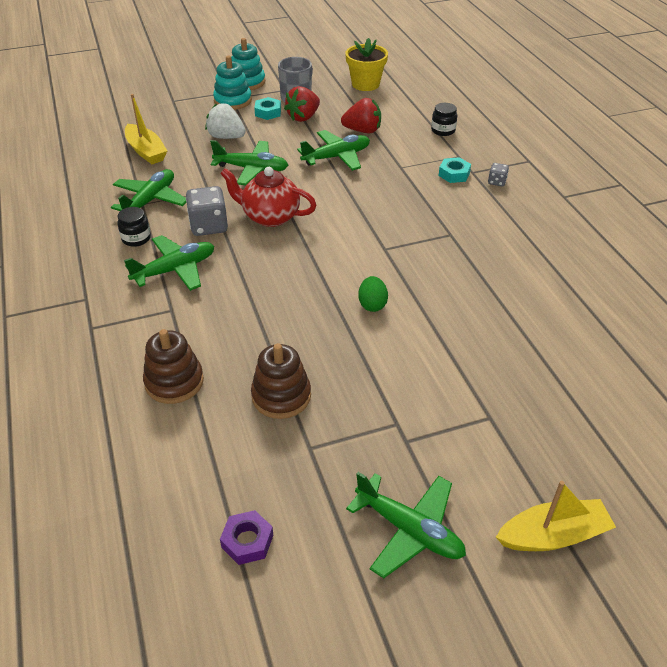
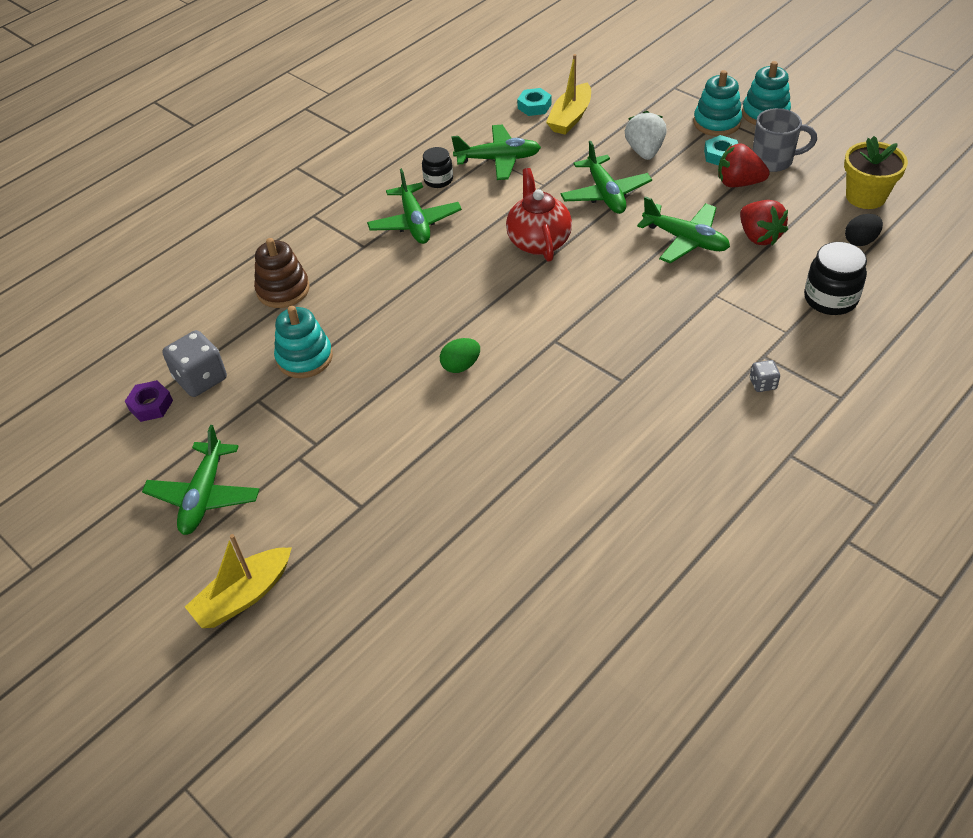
camera: 65 degrees right, 5 degrees up
green plane [124,235,214,291] -> green plane turned 45 degrees clockwise [367,168,462,244]
grey dice [186,186,228,236] -> grey dice moved to [162,330,227,397]
brown stacking toy [251,343,311,419] -> turquoise stacking toy [274,306,333,378]
black jar [431,103,457,136] -> black jar [804,242,867,315], size x1.56
turquoise nut [439,157,471,183] -> turquoise nut moved to [517,88,551,116]
yellow boat [496,481,616,551] -> yellow boat turned 90 degrees clockwise [185,534,292,628]
none -> black egg [845,214,883,246]

